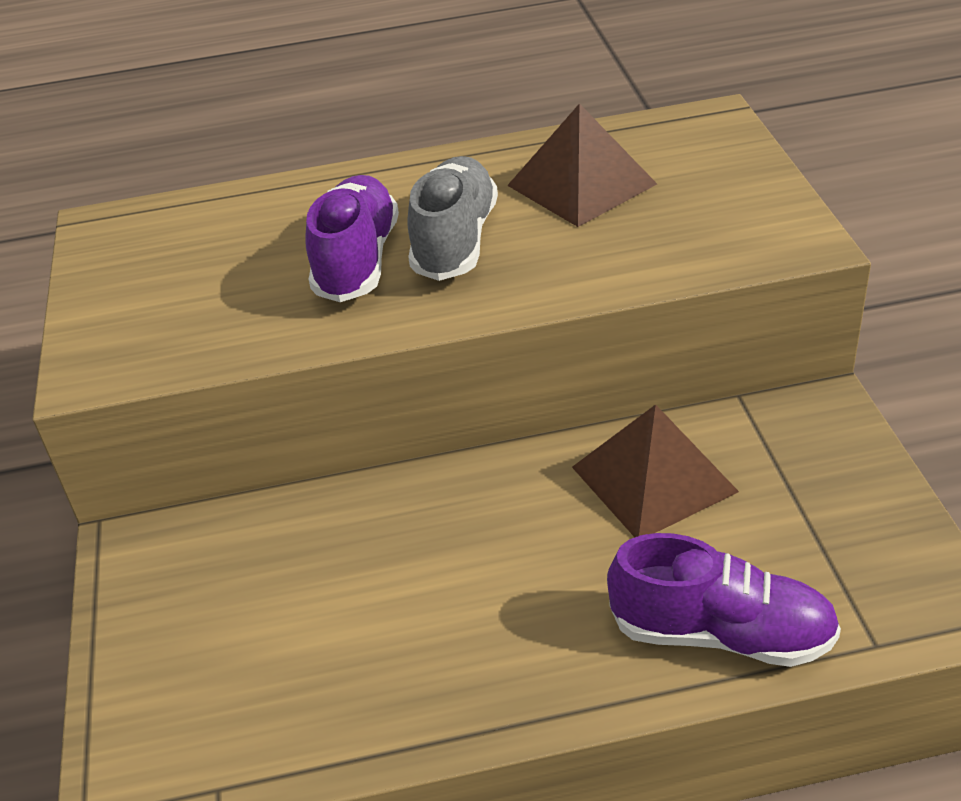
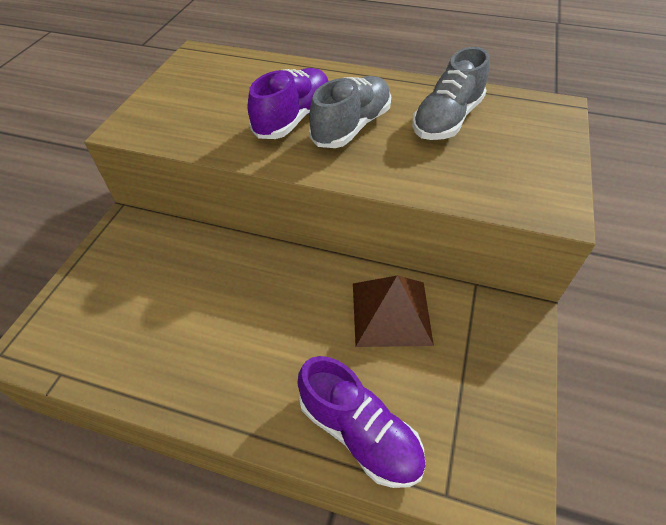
camera: 25 degrees right, 10 degrees up
brown pyramid [507,103,657,227] -> grey shoe [412,47,489,140]

